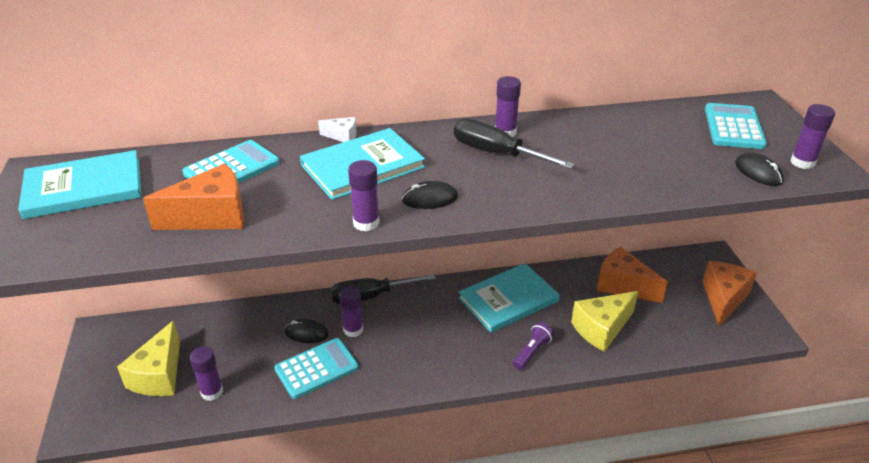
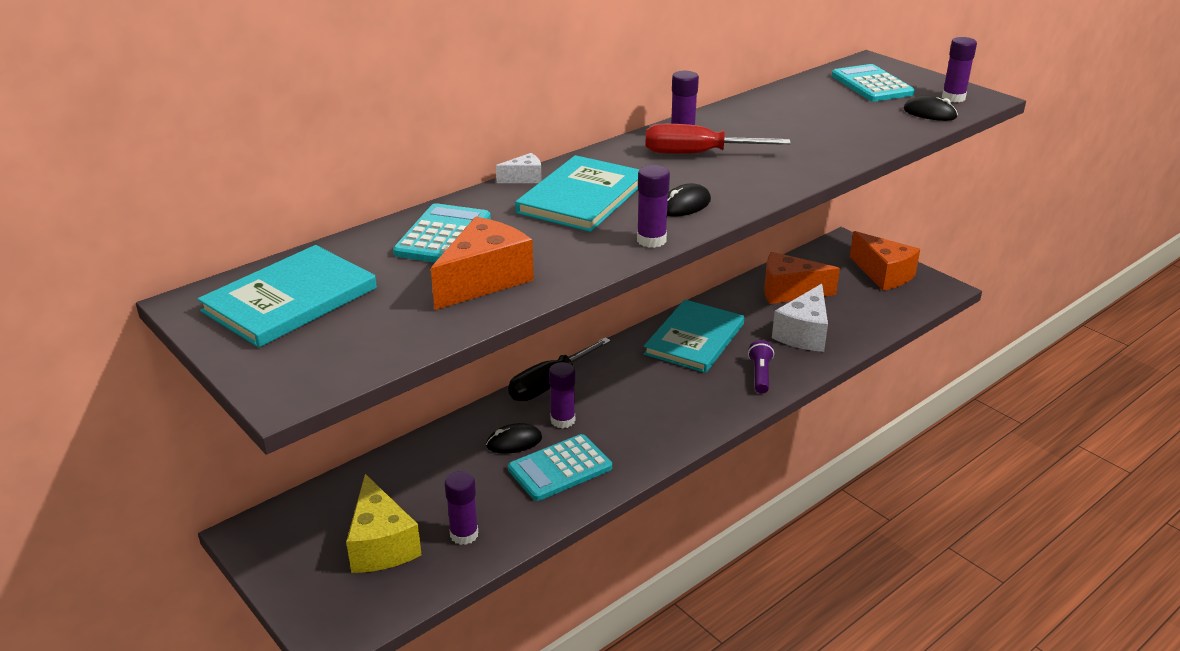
camera: 30 degrees left, 5 degrees down
turquoise calculator [274,338,359,399] -> turquoise calculator turned 150 degrees counterclockwise [508,434,612,501]
black screwdriver [454,118,575,169] -> red screwdriver [645,124,791,154]
yellow cheese [571,291,639,352] -> white cheese [772,284,828,352]
orange cheese [703,261,757,327] -> orange cheese turned 150 degrees clockwise [850,231,920,291]

